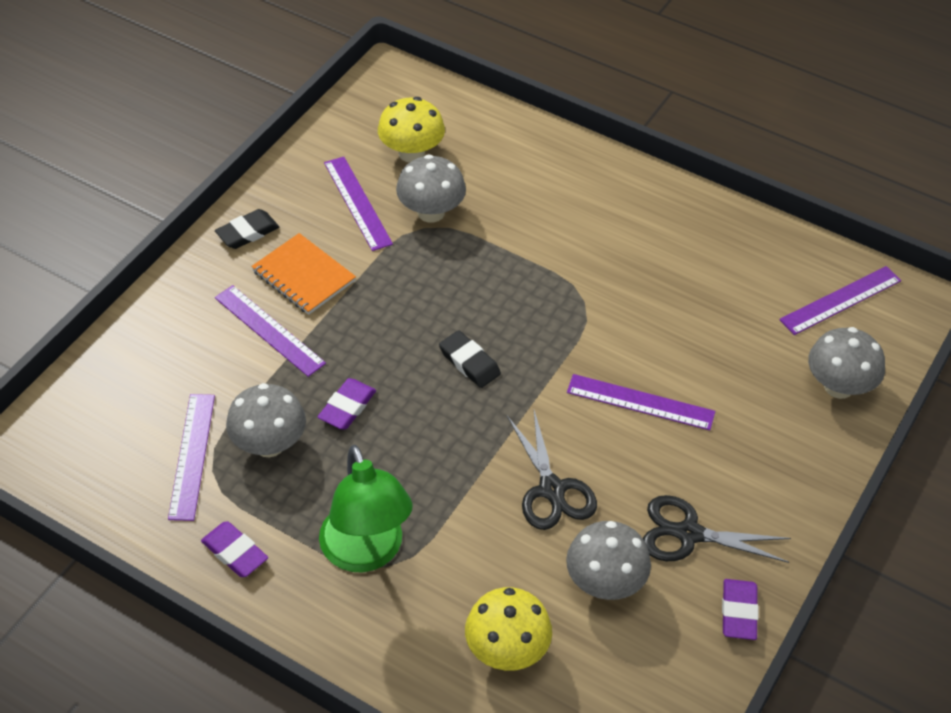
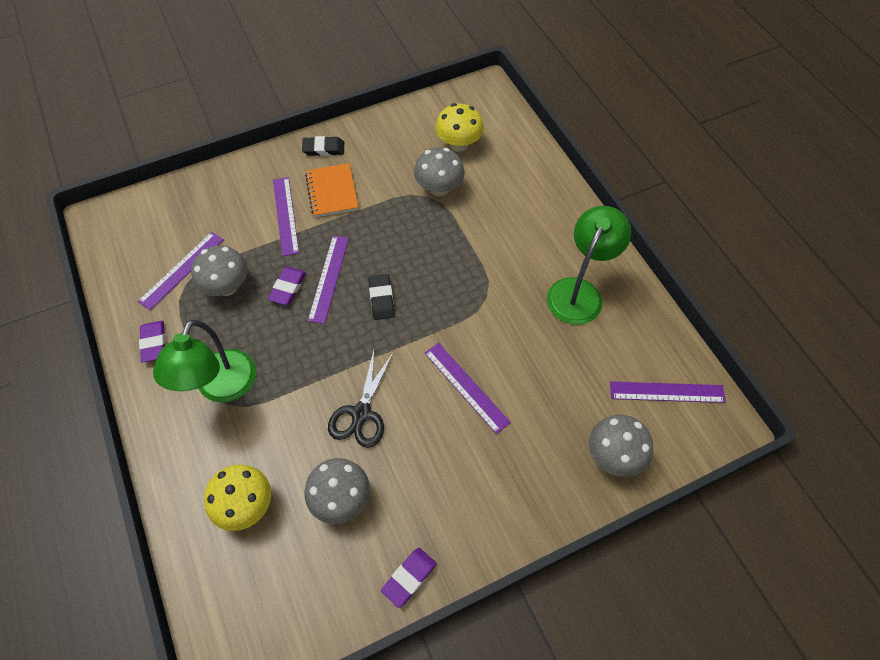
camera: 35 degrees right, 10 degrees up
purple eraser [318,378,376,429] -> purple eraser turned 45 degrees counterclockwise [268,267,306,305]
purple ruler [324,157,393,251] -> purple ruler moved to [308,235,349,324]
black scissors [643,495,791,563] -> none
none -> green lamp [547,206,632,325]

